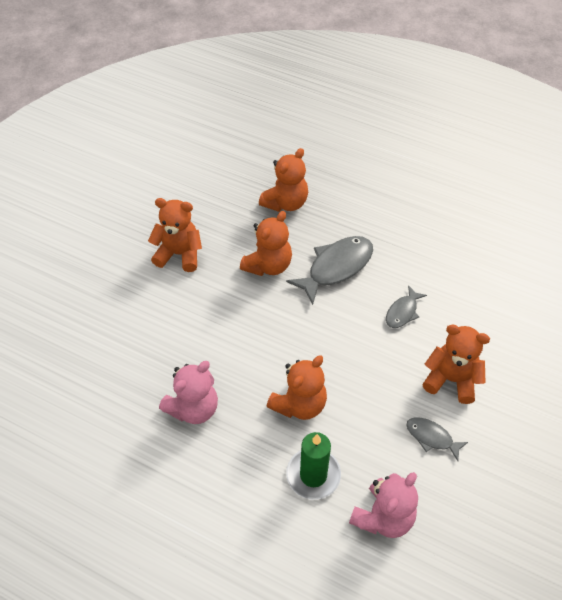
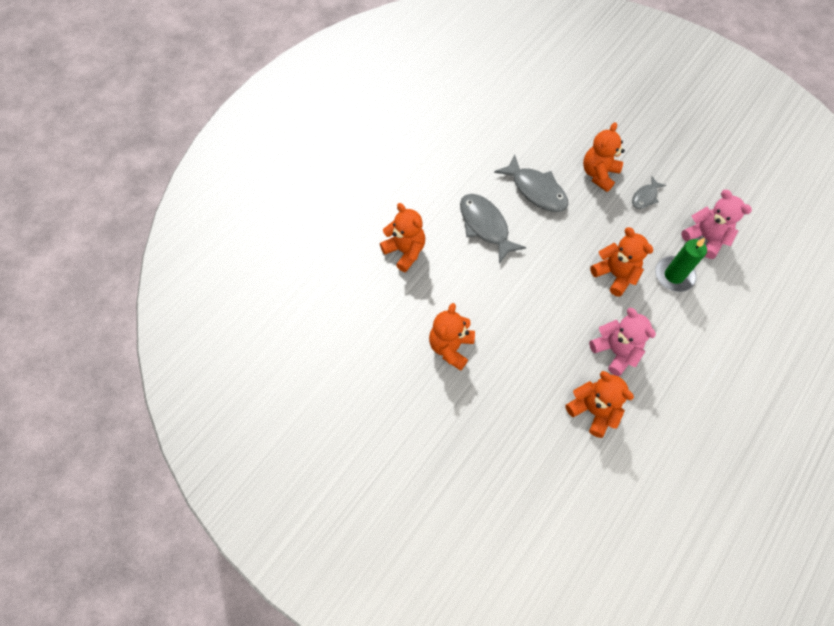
camera: 80 degrees left, 10 degrees up
orange teddy bear [240,211,292,276] -> orange teddy bear moved to [565,371,634,438]
grey fish [386,285,427,328] -> grey fish [494,155,568,212], size x1.83

